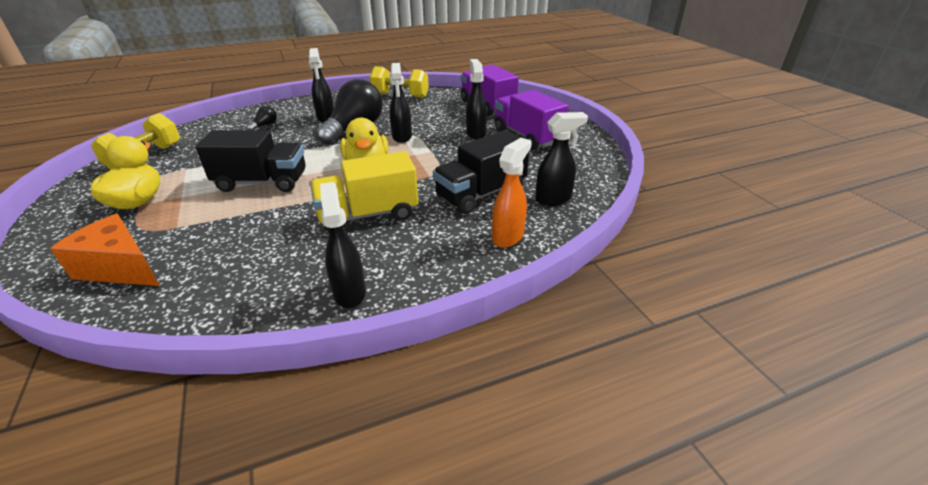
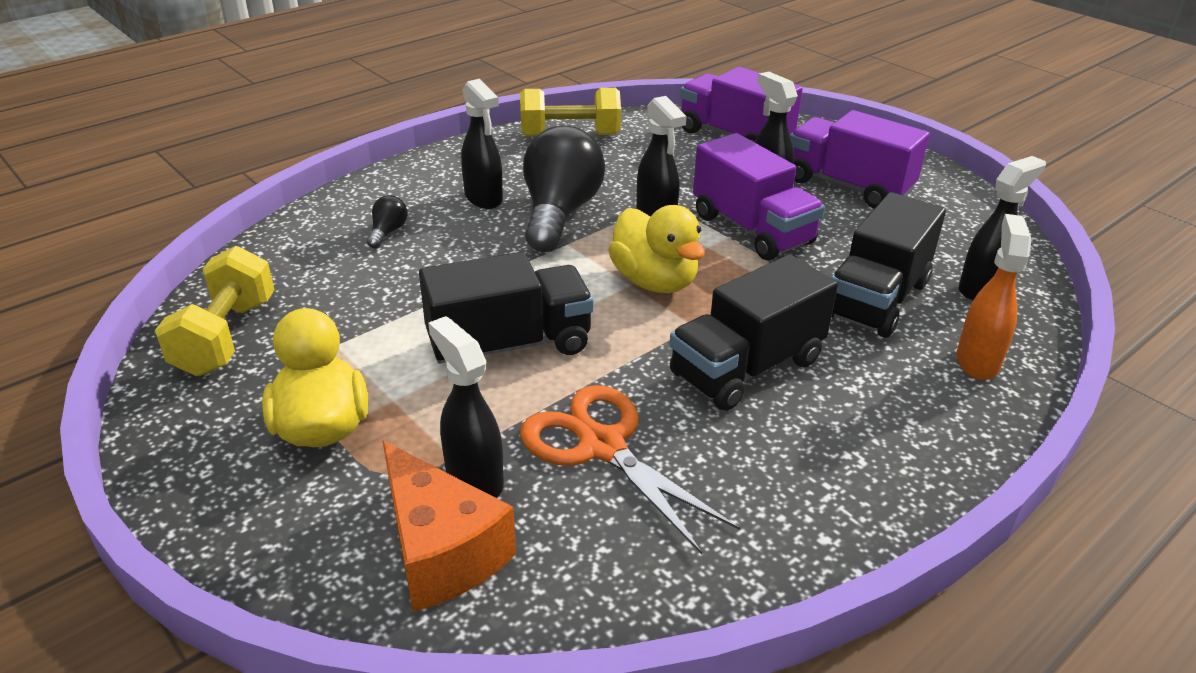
camera: 20 degrees left, 0 degrees up
orange cheese [50,214,160,286] -> orange cheese turned 135 degrees counterclockwise [383,441,516,612]
yellow truck [310,151,418,232] -> black truck [669,254,838,411]
black spray bottle [320,182,366,308] -> black spray bottle moved to [428,316,504,498]
none -> orange scissors [520,385,740,554]
none -> purple truck [693,133,825,260]

